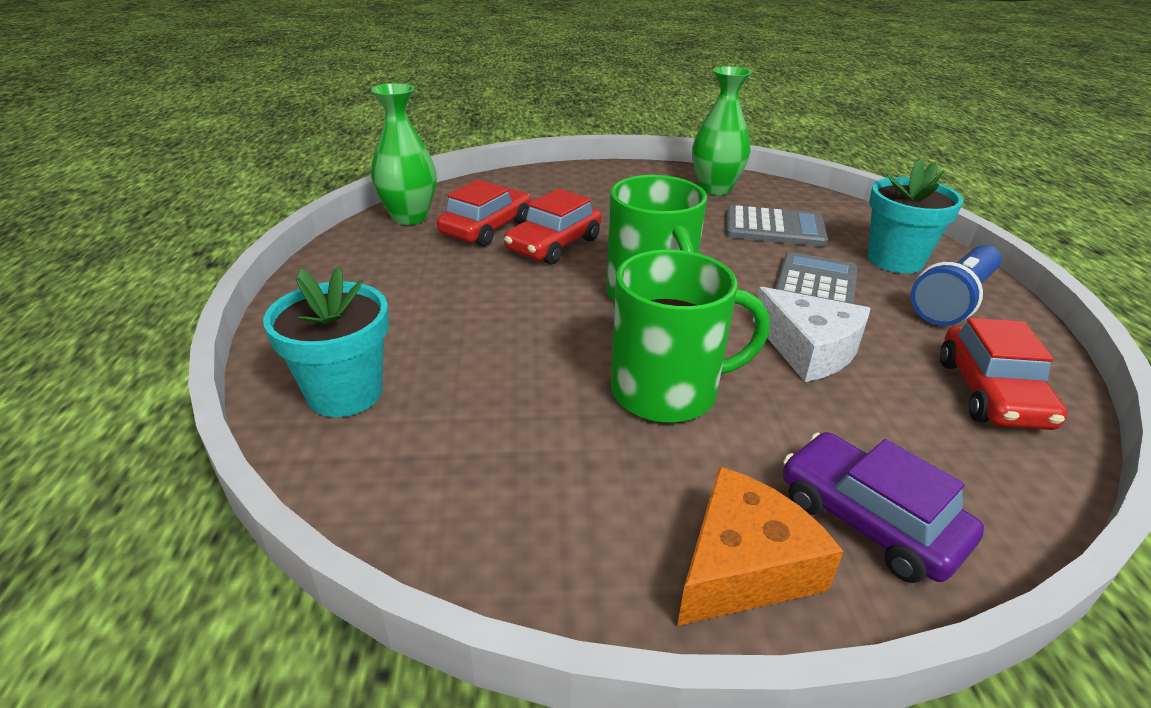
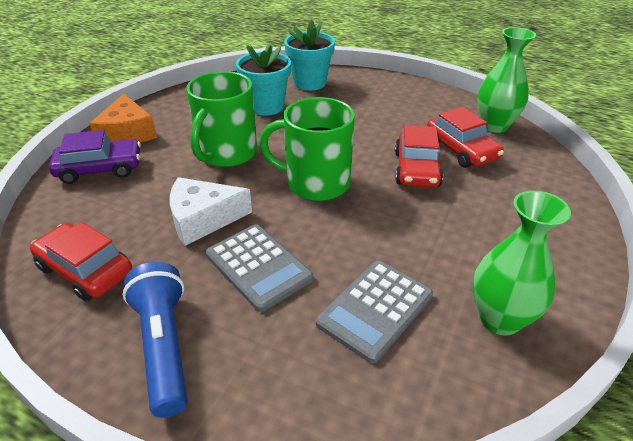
camera: 120 degrees right, 5 degrees up
red car [504,189,601,265] -> red car turned 150 degrees counterclockwise [395,125,443,188]
turquoise flower pot [868,159,964,274] -> turquoise flower pot moved to [236,44,291,116]

